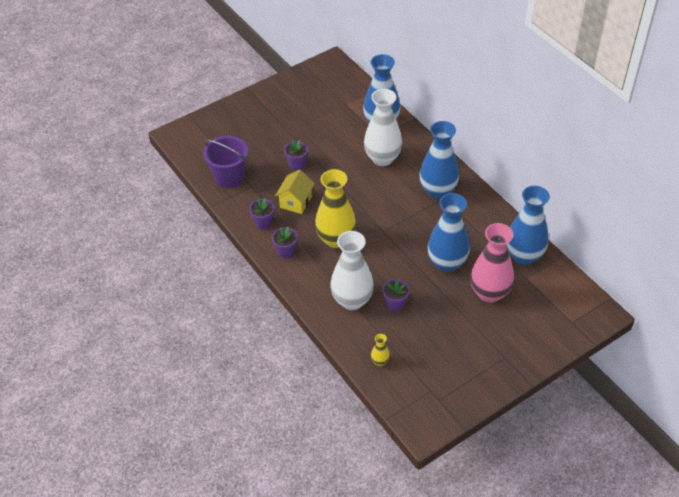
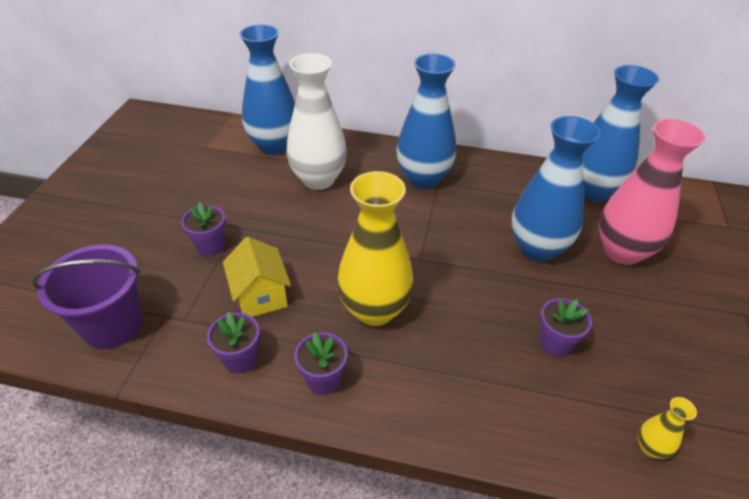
camera: 45 degrees left, 5 degrees down
white vase [330,231,374,310] -> none

